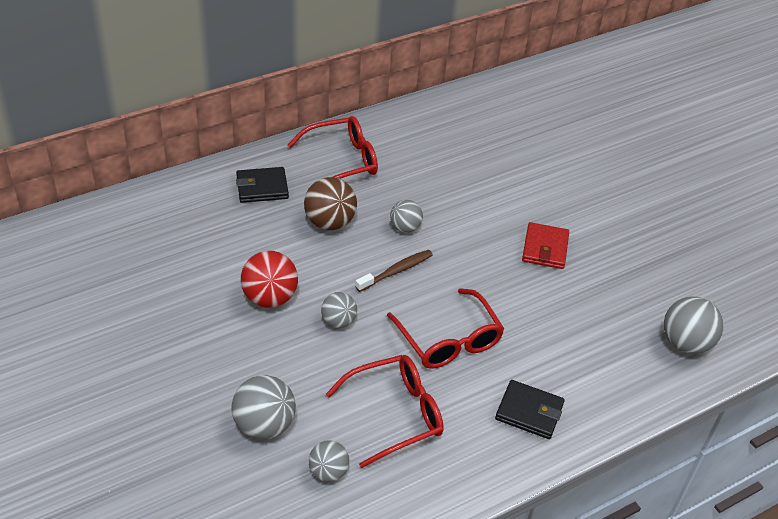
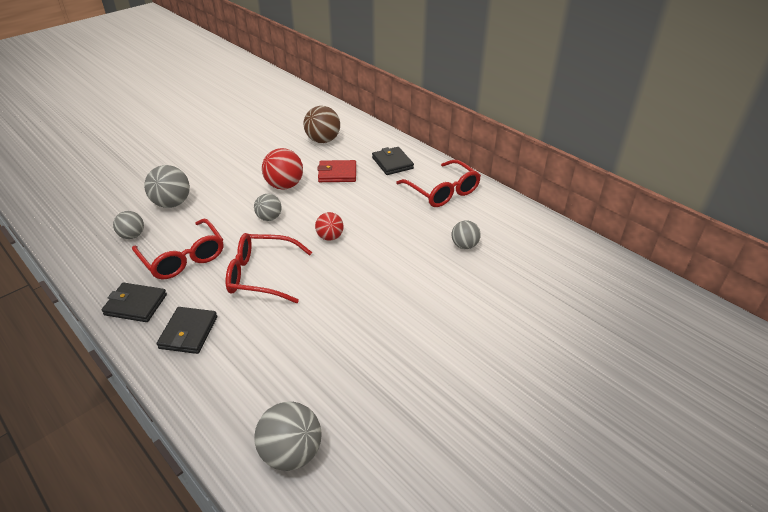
camera: 80 degrees right, 5 degrees down
brown ball [304,177,357,230] -> brown ball moved to [303,106,340,143]
brown toothbrush [355,250,433,292] -> red ball [315,212,344,241]
red glasses [387,288,504,369] -> red glasses turned 45 degrees clockwise [226,233,312,303]
grey ball [390,200,423,233] -> grey ball moved to [452,220,481,249]
red wallet [522,222,569,269] -> red wallet moved to [317,160,356,182]
none -> black wallet [102,283,167,322]

